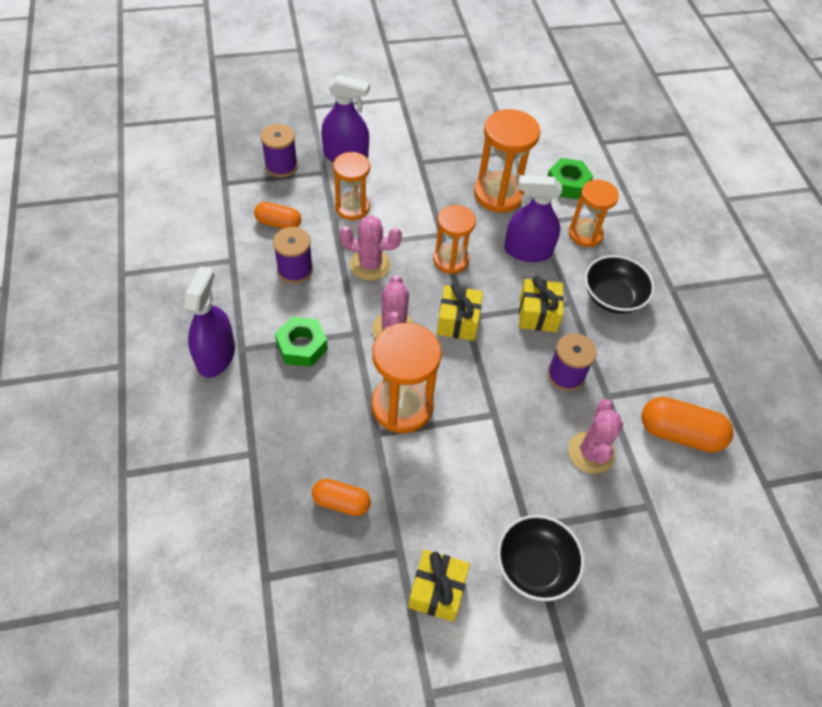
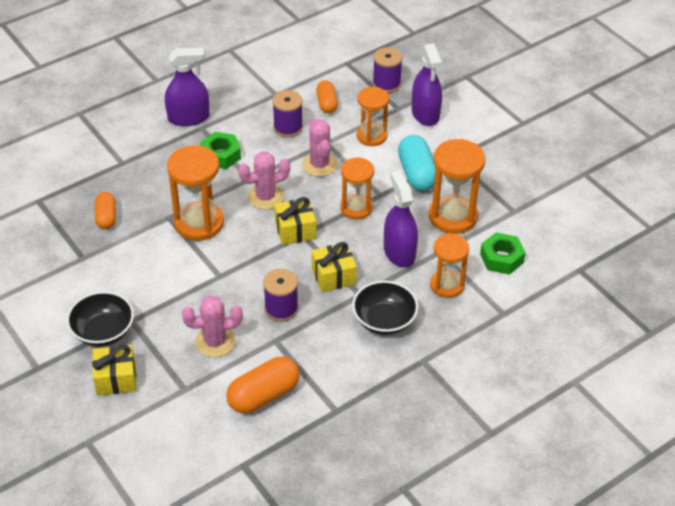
camera: 70 degrees right, 10 degrees down
yellow gift [408,549,470,622] -> yellow gift moved to [92,345,136,396]
orange capsule [641,397,733,452] -> orange capsule turned 60 degrees clockwise [226,357,300,414]
none -> turquoise capsule [398,135,436,191]

